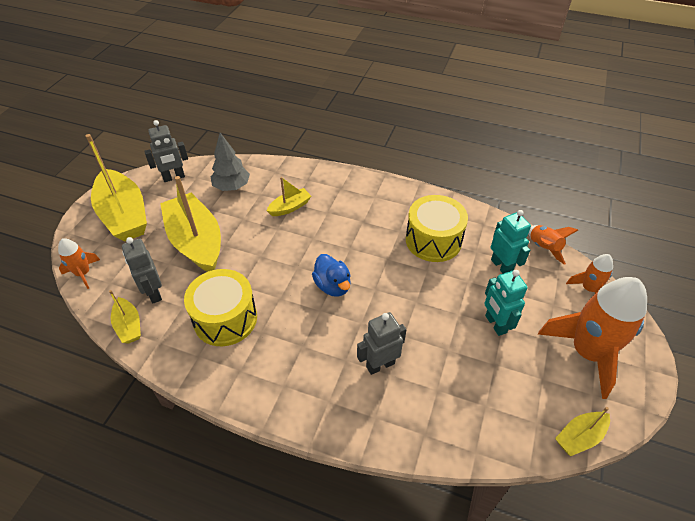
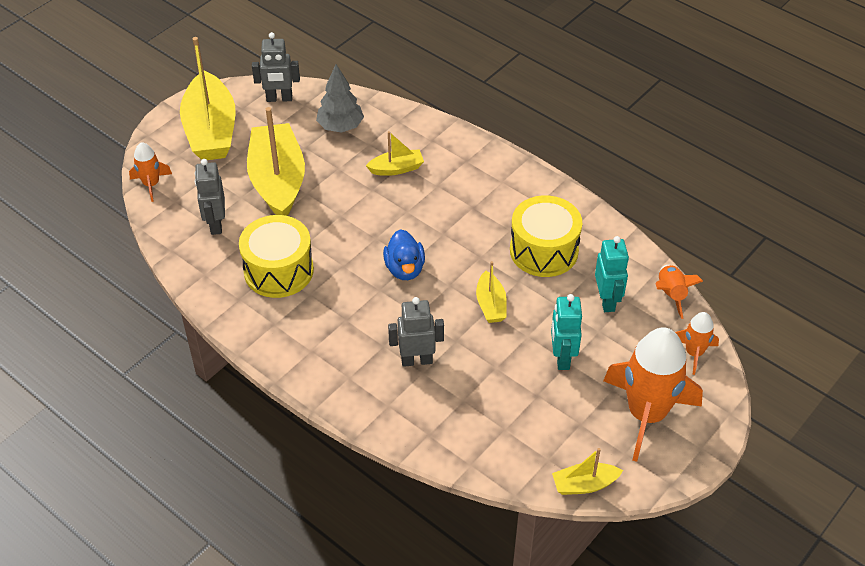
camera: 20 degrees right, 0 degrees up
yellow boat [109,290,141,344] -> yellow boat moved to [476,261,507,323]

